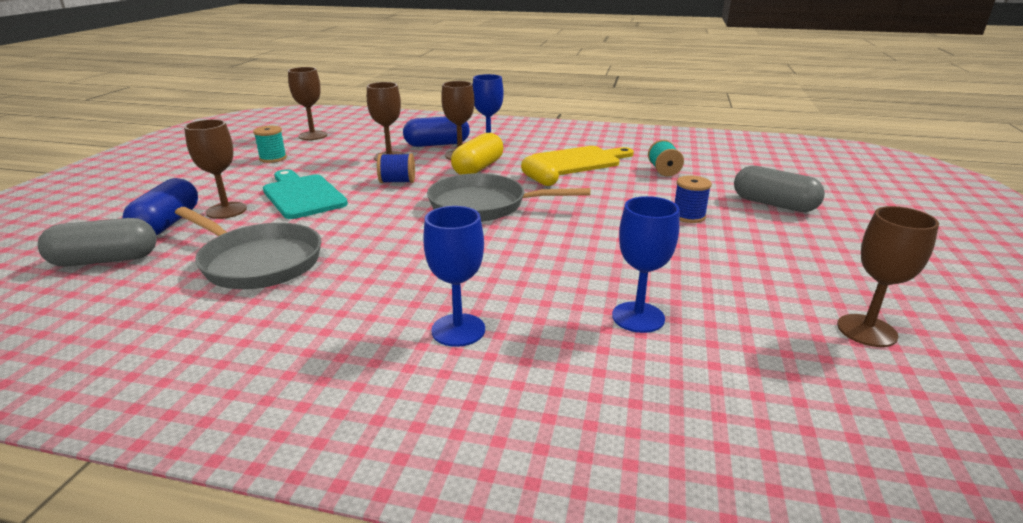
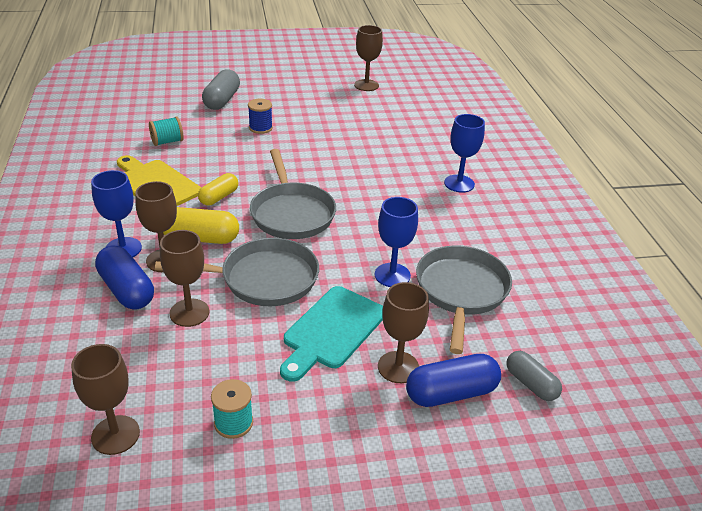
camera: 115 degrees left, 10 degrees up
grey capsule [38,218,157,266] -> grey capsule [507,351,562,401], size x0.66
blue spool [377,153,415,183] -> grey pan [155,238,319,306]
blue goblet [612,196,680,333] -> blue goblet moved to [375,197,418,287]

